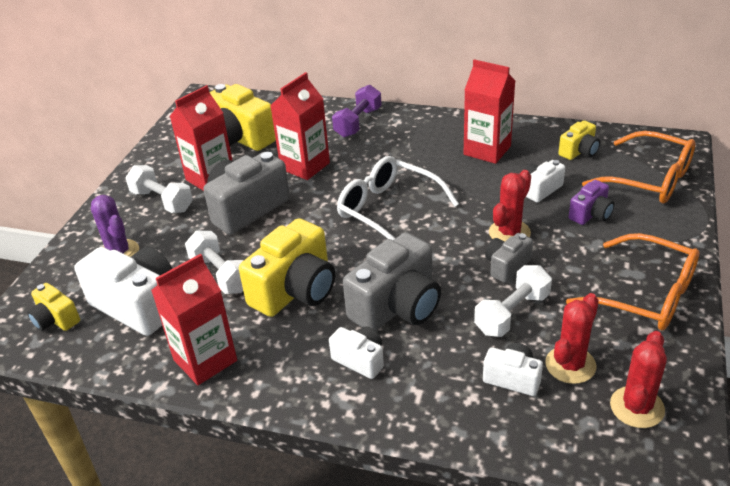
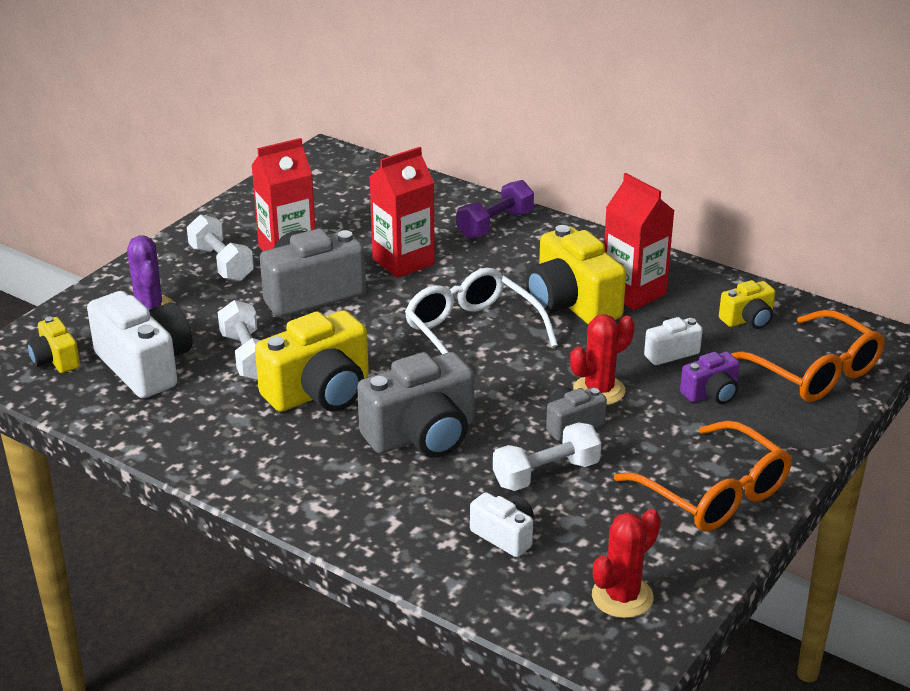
camera: 15 degrees right, 5 degrees down
red carton [151,254,237,385] -> none
yellow camera [210,84,276,151] -> yellow camera moved to [526,225,626,324]
white camera [329,326,384,379] -> none
red cactus [545,293,599,384] -> none

